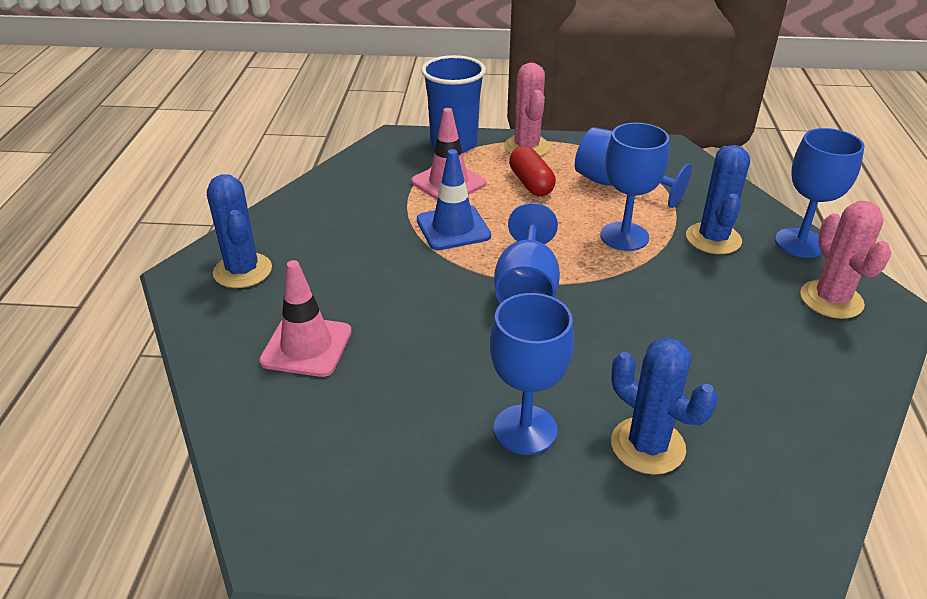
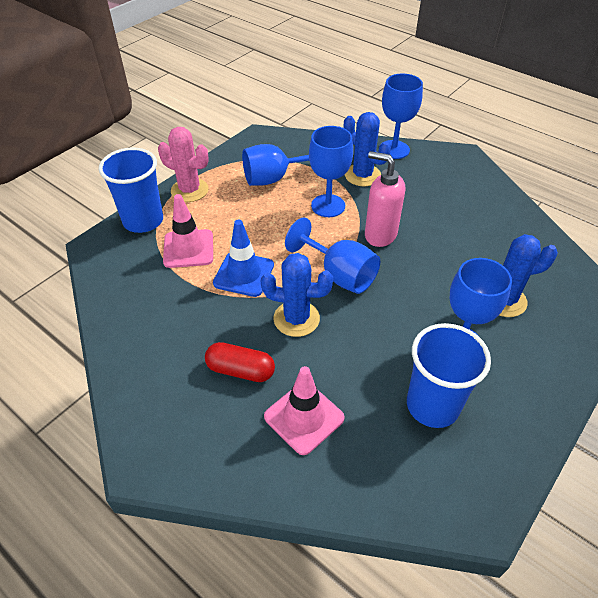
camera: 55 degrees left, 10 degrees up
blue cactus [207,174,272,288] -> blue cactus moved to [261,253,333,337]
red capsule [509,146,556,196] -> red capsule moved to [205,342,275,382]
pink cactus [800,201,892,319] -> none
none -> pink soap dispenser [365,151,405,247]
none -> blue cup [407,323,491,428]

